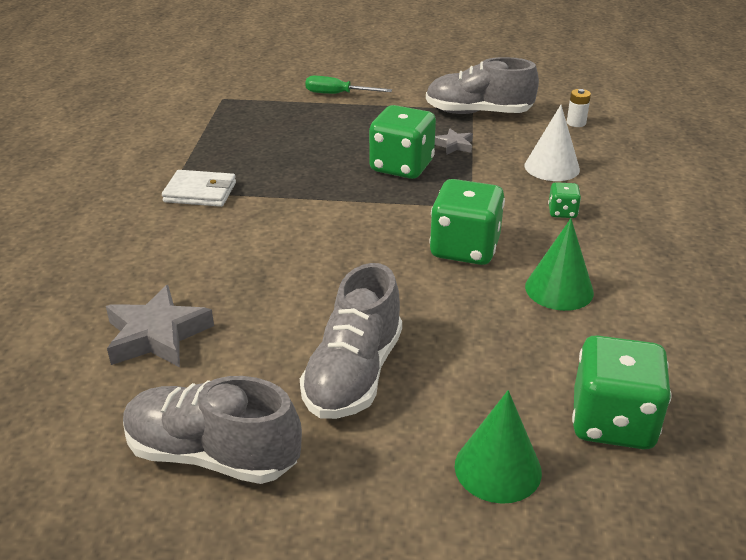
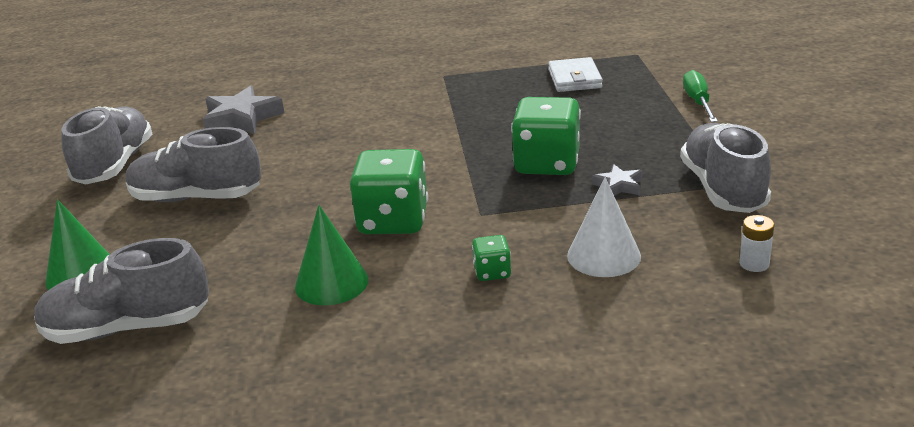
camera: 80 degrees right, 5 degrees down
white wallet [162,170,236,207] -> white wallet moved to [548,57,603,92]
green dice [572,335,672,449] -> grey shoe [34,238,209,344]

